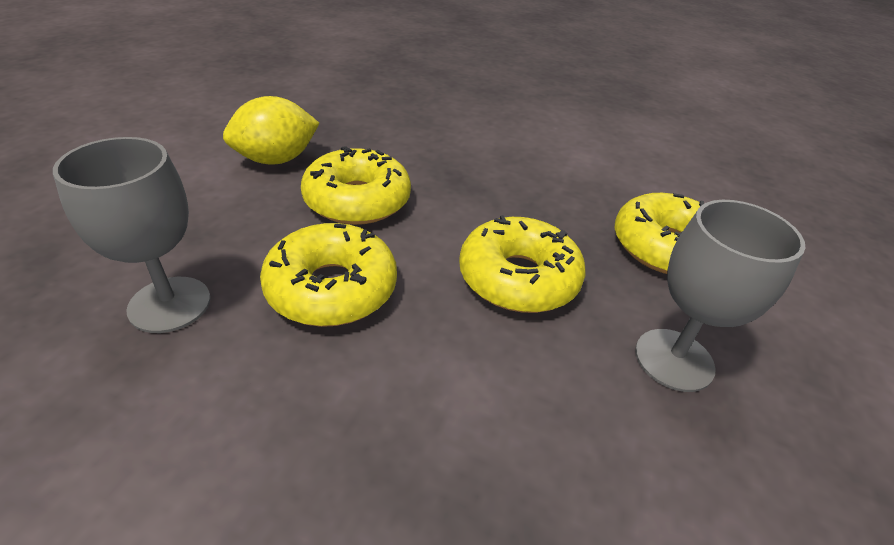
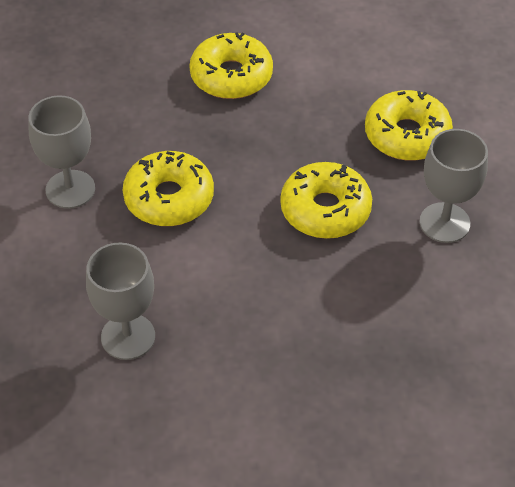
camera: 25 degrees left, 10 degrees up
yellow lemon [223,96,319,165] -> grey goblet [28,95,95,209]
yellow donut [260,223,397,327] -> yellow donut moved to [189,32,273,99]

